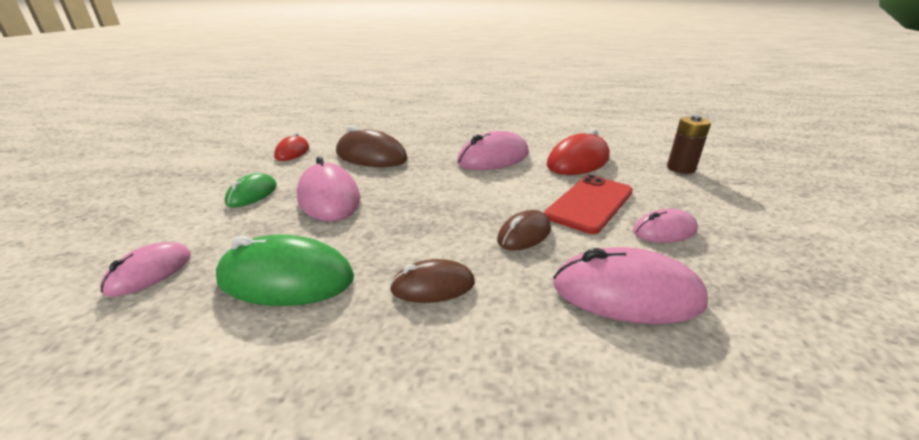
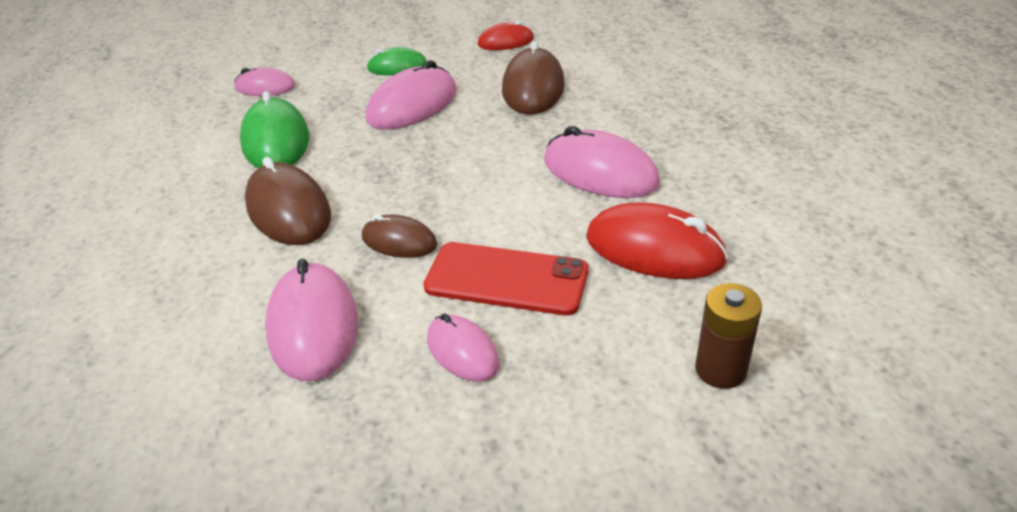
camera: 70 degrees right, 10 degrees up
brown mouse [390,259,475,303] -> brown mouse [245,157,331,245], size x1.67

